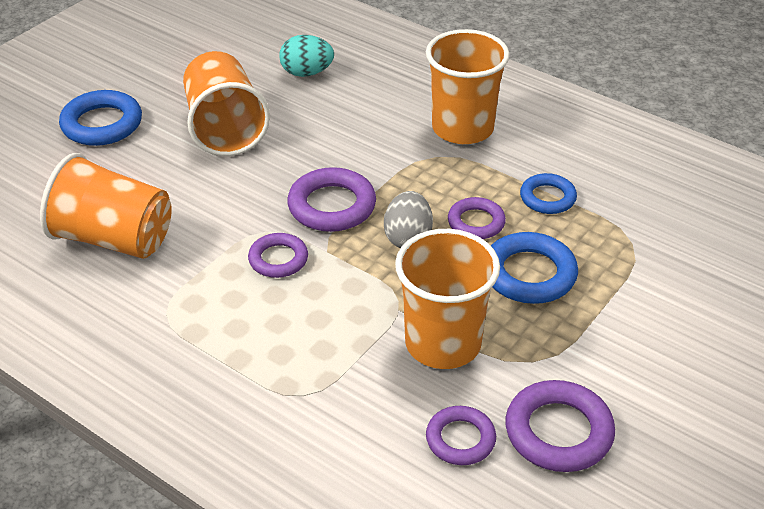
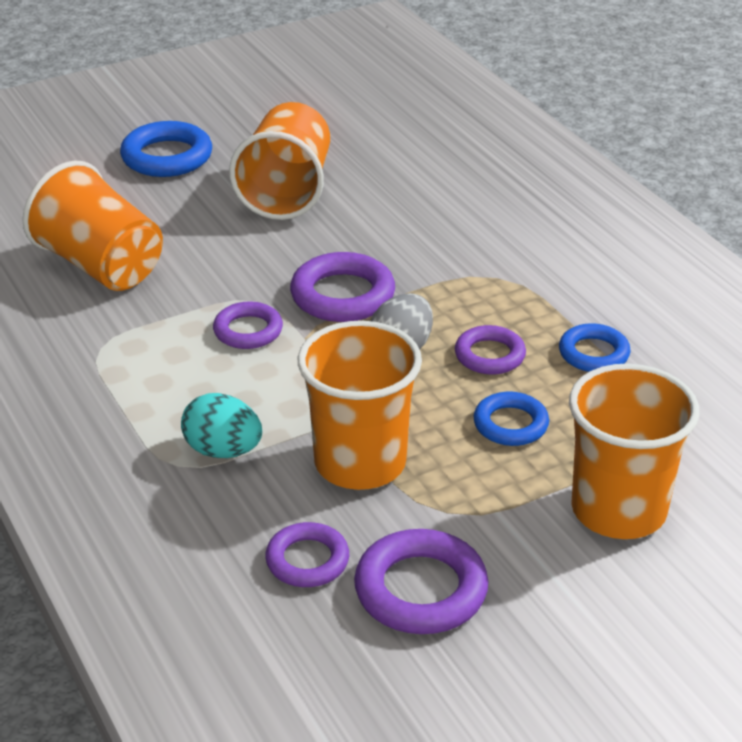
camera: 25 degrees right, 5 degrees down
turquoise egg [279,35,334,77] -> turquoise egg moved to [181,393,262,458]
orange cup [426,29,510,144] -> orange cup moved to [569,364,699,539]
blue ring [491,232,578,304] -> blue ring [473,392,549,446], size x0.64

